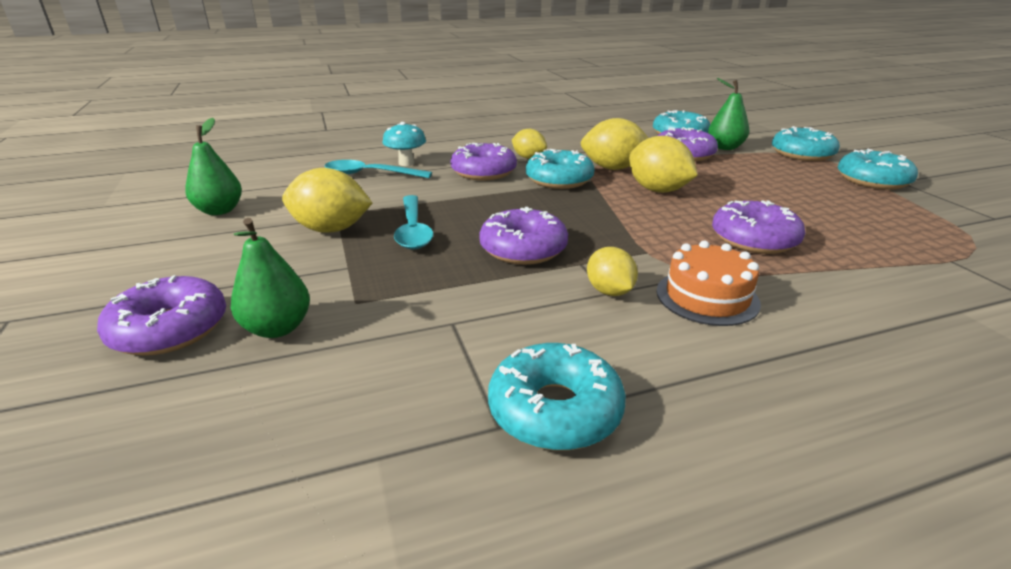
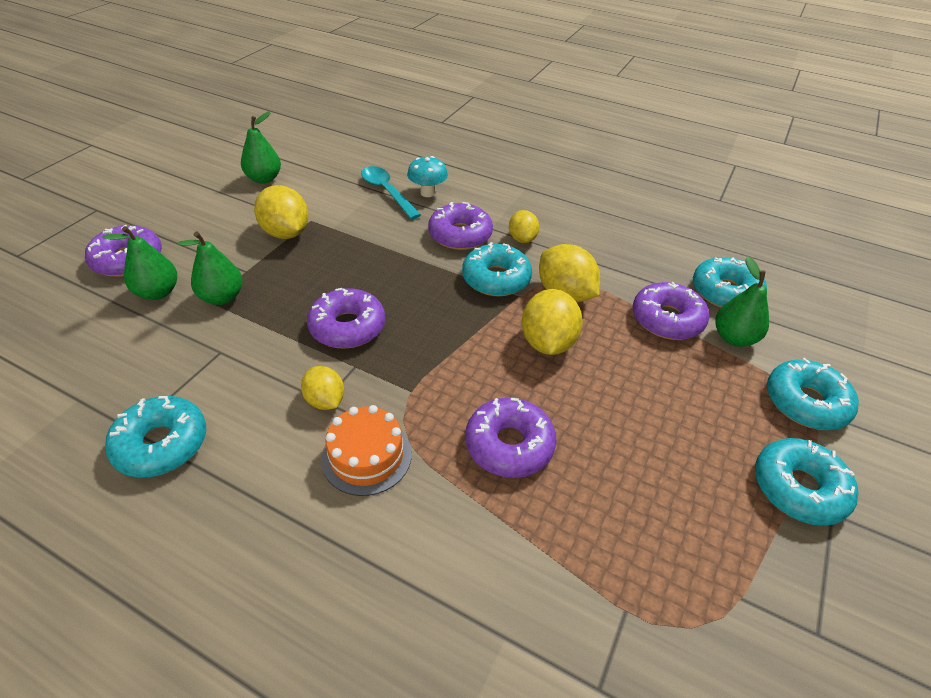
camera: 45 degrees right, 15 degrees up
turquoise spoon [394,195,433,249] -> none
yellow lemon [587,247,638,296] -> yellow lemon turned 60 degrees counterclockwise [301,366,344,410]
none -> green pear [178,232,243,305]

